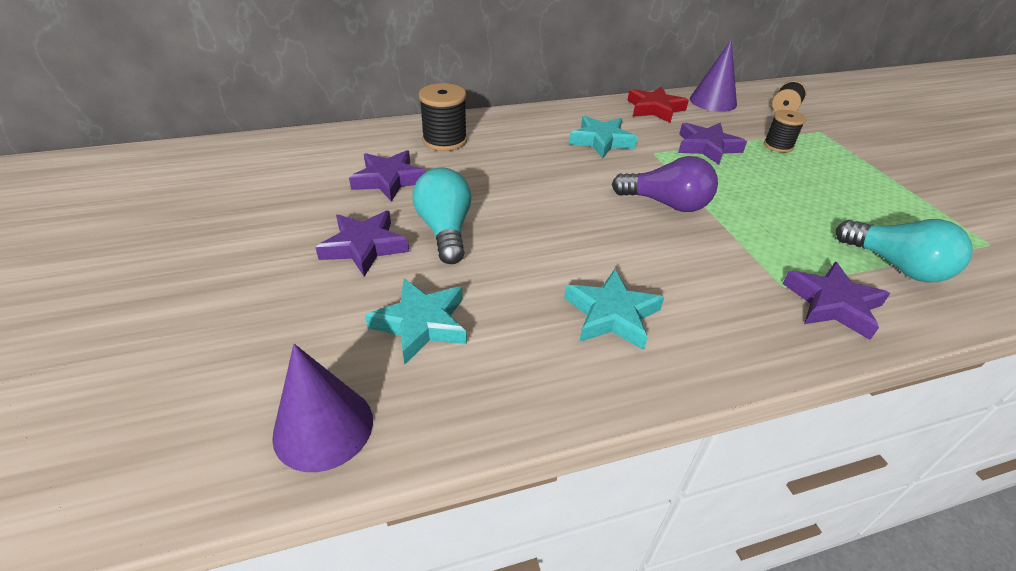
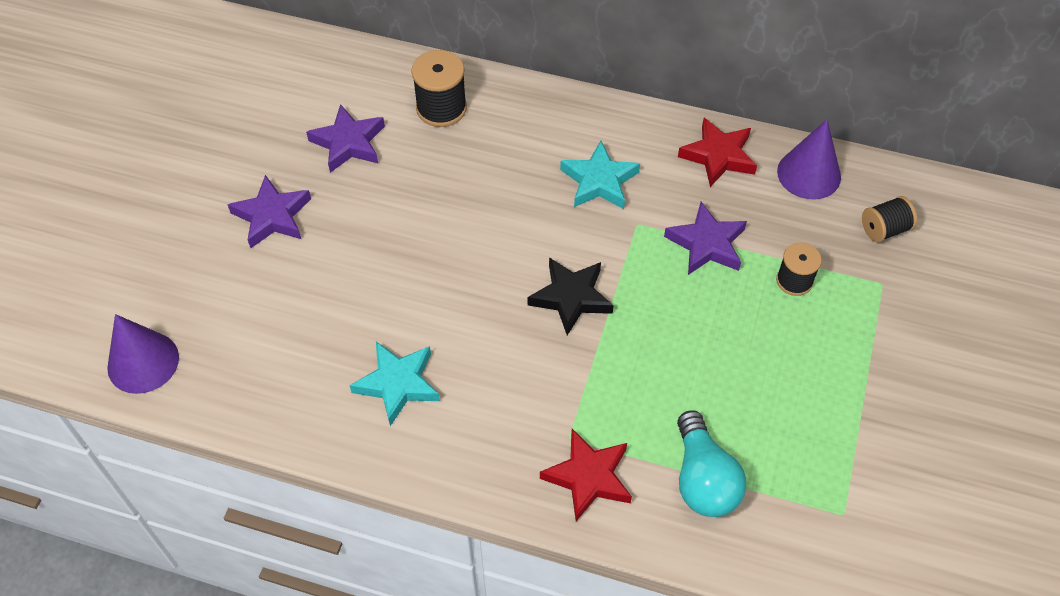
camera: 35 degrees right, 15 degrees up
turquoise star [365,278,467,364] -> none
turquoise light bulb [413,168,472,264] -> none
purple light bulb [612,156,718,212] -> black star [528,257,614,335]
purple star [782,262,890,340] -> red star [540,429,632,521]

